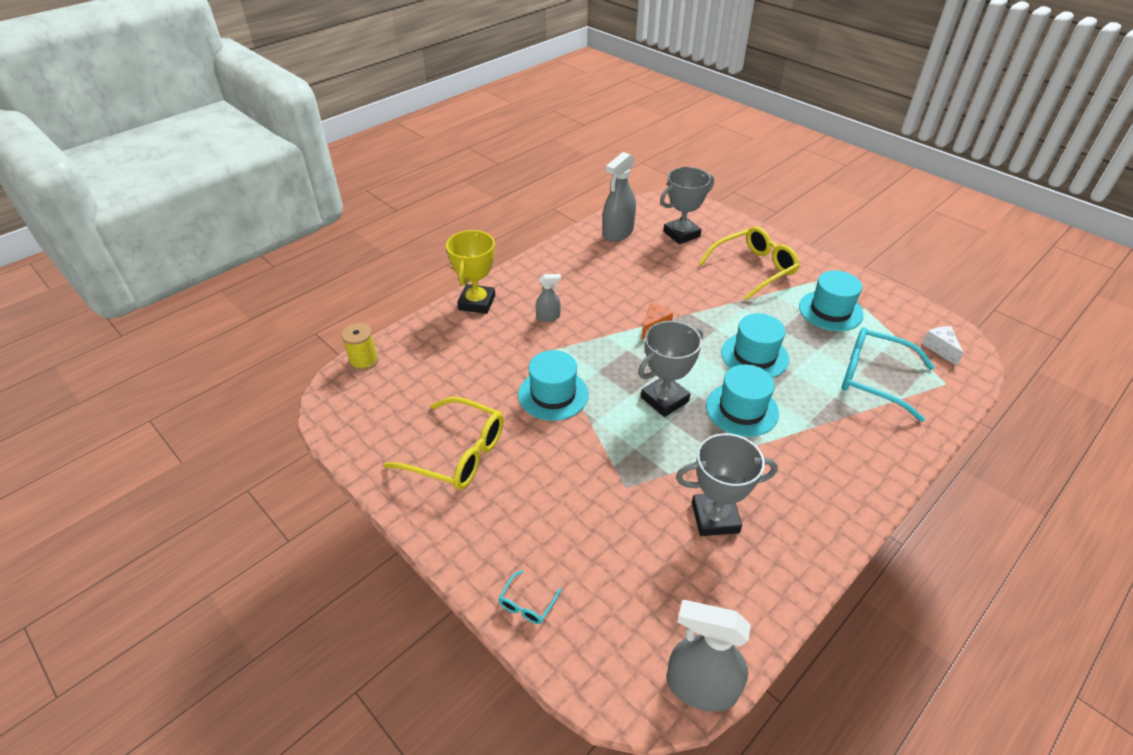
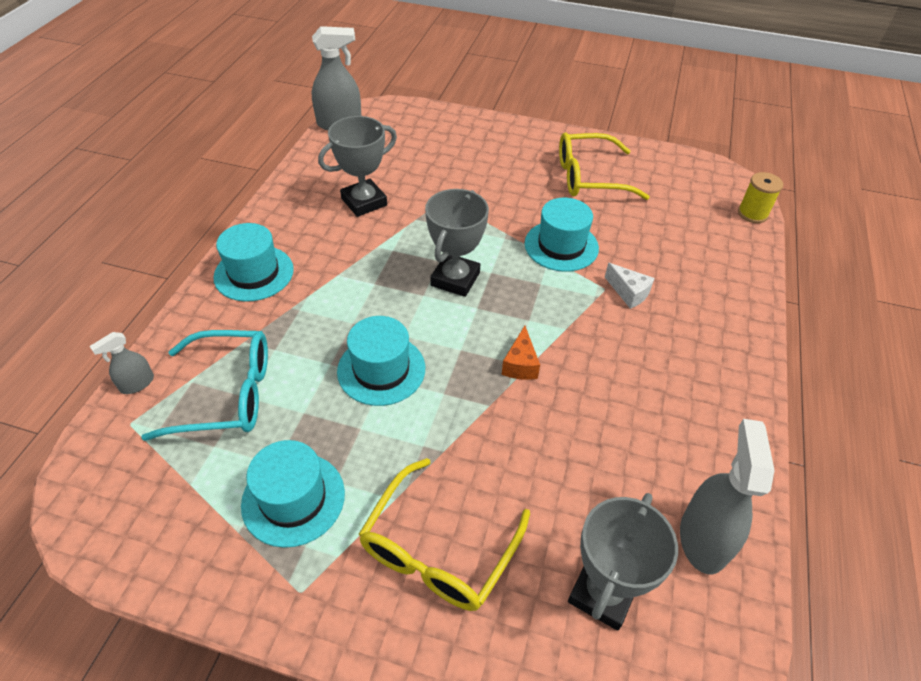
camera: 150 degrees right, 5 degrees up
yellow trophy [446,230,495,314] -> none
turquoise glasses [498,570,562,624] -> none
grey spray bottle [536,274,561,322] -> grey spray bottle moved to [90,332,154,394]
turquoise hat [706,364,779,437] -> turquoise hat moved to [213,223,294,302]
white cheese [922,326,964,366] -> white cheese moved to [605,263,655,309]

